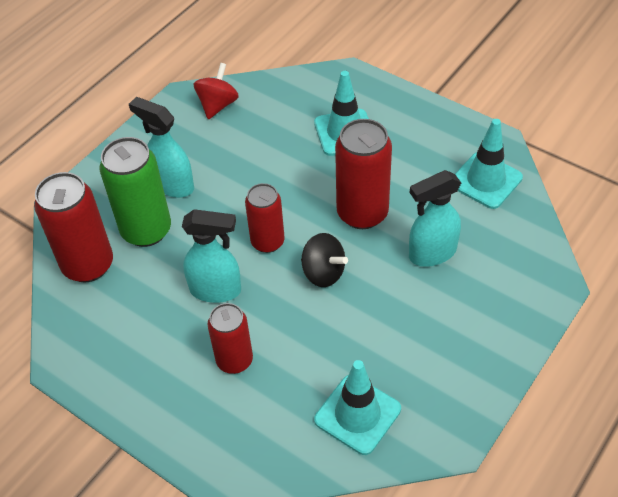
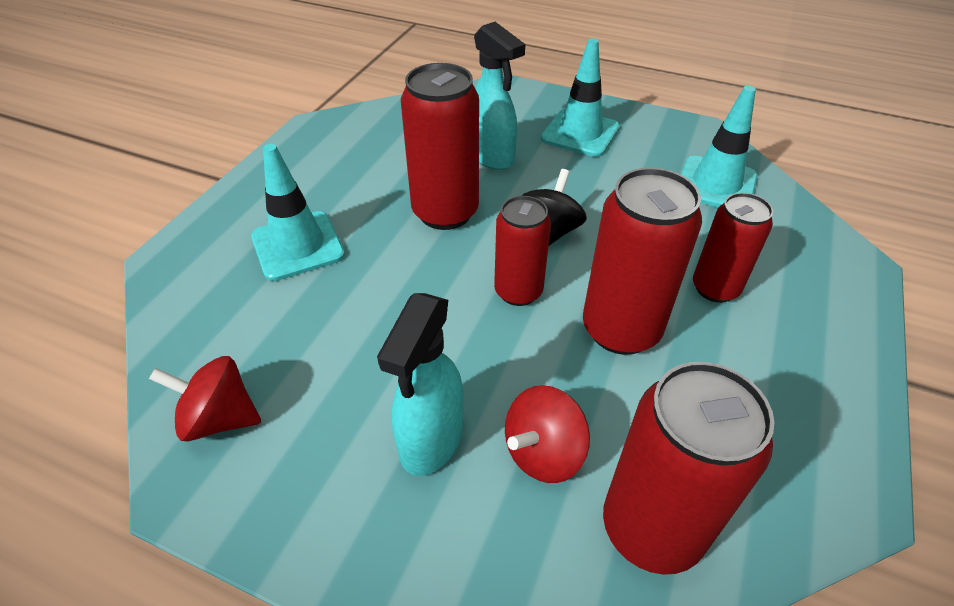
camera: 105 degrees left, 5 degrees down
green can [100,137,171,247] -> red spinning top [505,385,590,483]
turquoise spray bottle [182,209,241,303] -> red can [583,168,702,355]
turquoise traffic cone [455,119,523,209] -> turquoise traffic cone moved to [541,38,620,157]

